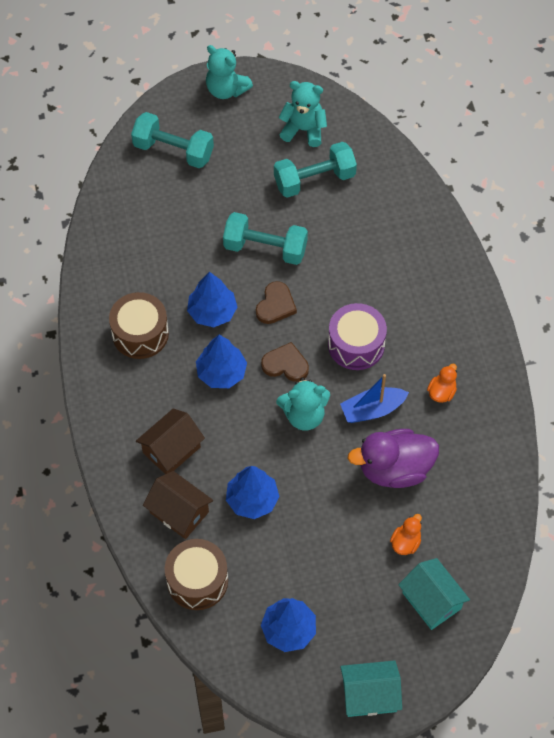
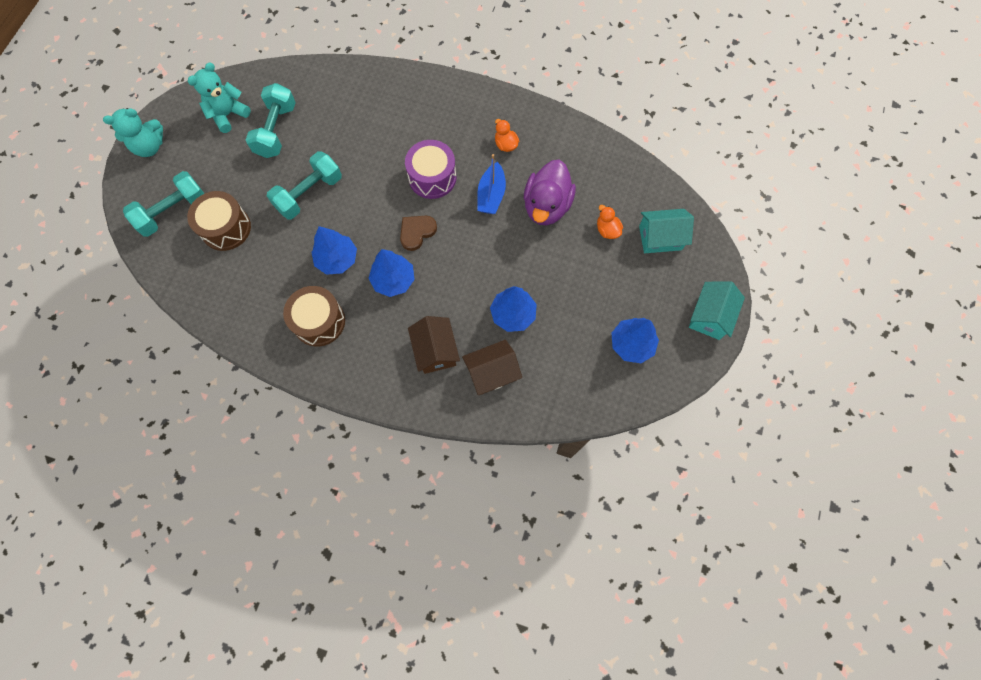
camera: 60 degrees left, 10 degrees up
brown drum [165,539,228,610] -> brown drum moved to [187,191,251,251]
brown heart [256,281,297,324] -> none
turquoise teddy bear [276,377,330,431] -> none

